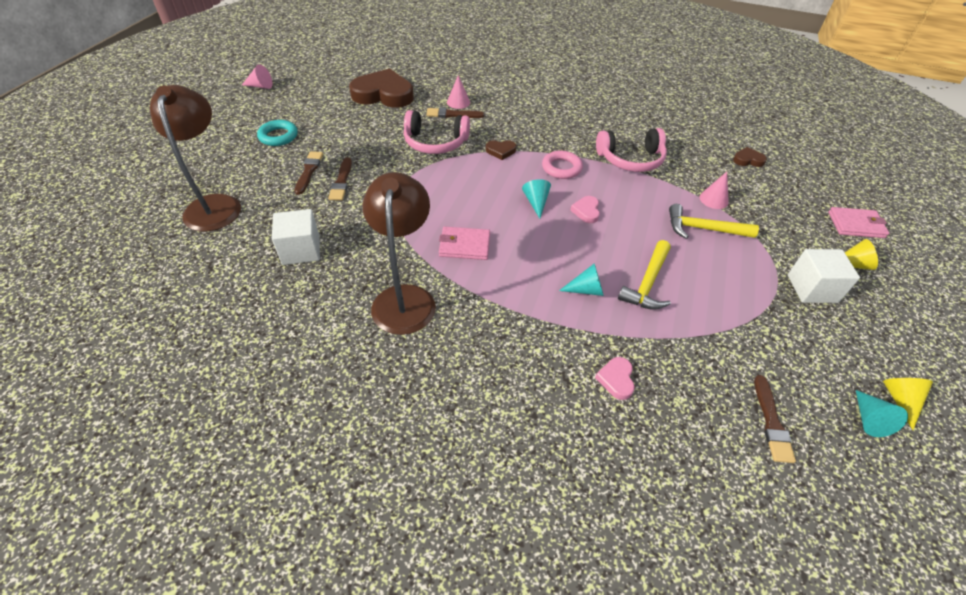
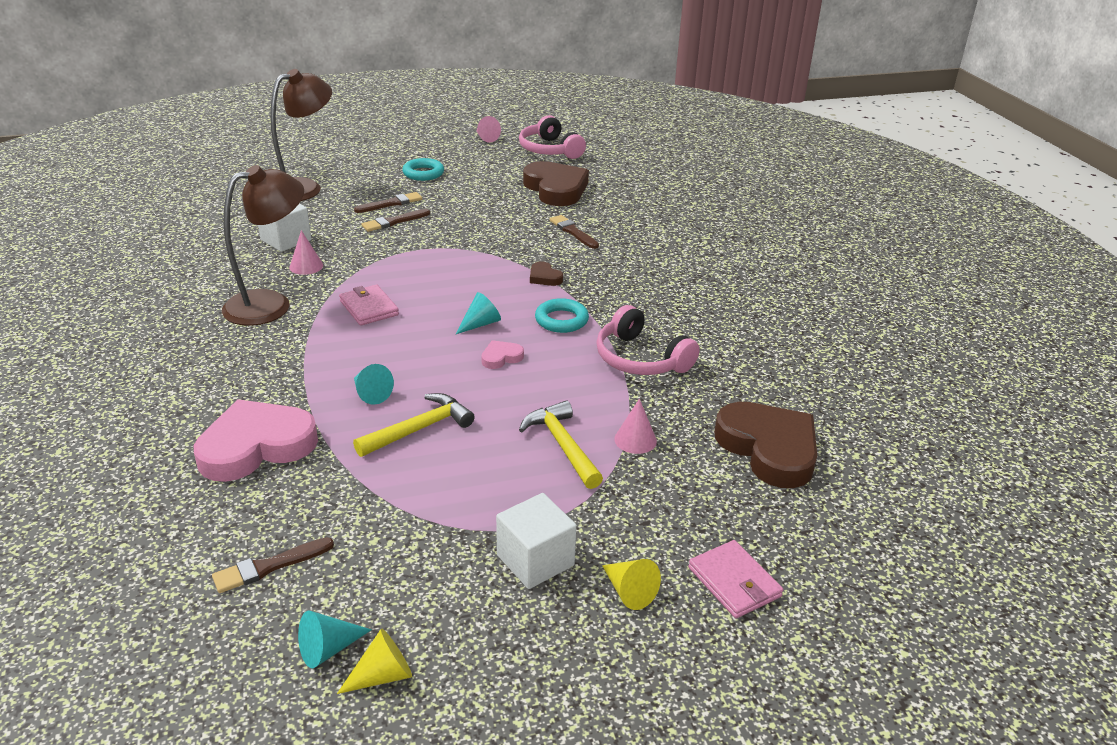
camera: 55 degrees right, 15 degrees down
pink headphones [404,110,470,154] -> pink headphones moved to [519,115,586,159]
pink cone [447,75,470,109] -> pink cone moved to [289,230,323,275]
pink ring [542,151,583,179] -> turquoise ring [535,298,589,333]
pink heart [595,357,635,400] -> pink heart [194,399,318,482], size x2.31
yellow hammer [618,240,671,310] -> yellow hammer turned 150 degrees clockwise [353,393,475,457]
brown heart [733,147,767,167] -> brown heart [714,402,817,488], size x2.31

